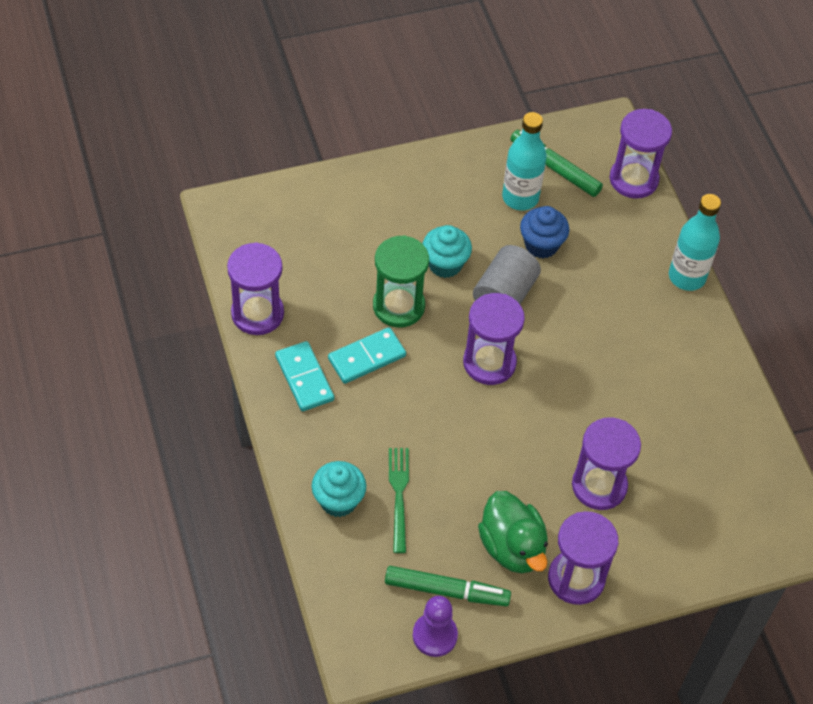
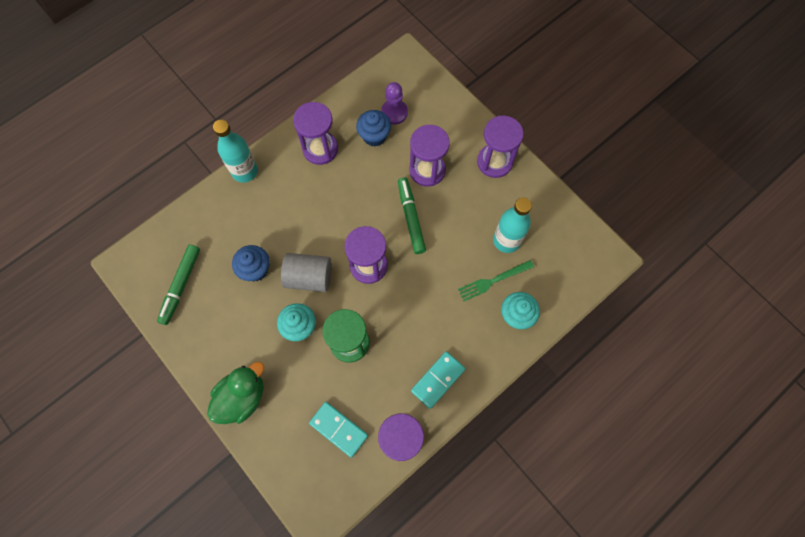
camera: 110 degrees left, 15 degrees up
turquoise domino [328,327,406,384] -> turquoise domino moved to [309,402,368,457]
green marker [385,566,511,606] -> green marker moved to [398,177,426,254]
purple pawn [413,596,458,657] -> purple pawn moved to [381,82,408,125]
green duck [478,491,548,573] -> green duck moved to [207,362,264,424]
turquoise bottle [502,112,547,211] -> turquoise bottle moved to [493,198,532,253]
purple hourglass [610,109,672,199] -> purple hourglass moved to [293,102,338,165]
none -> blue cupcake [356,110,391,146]

